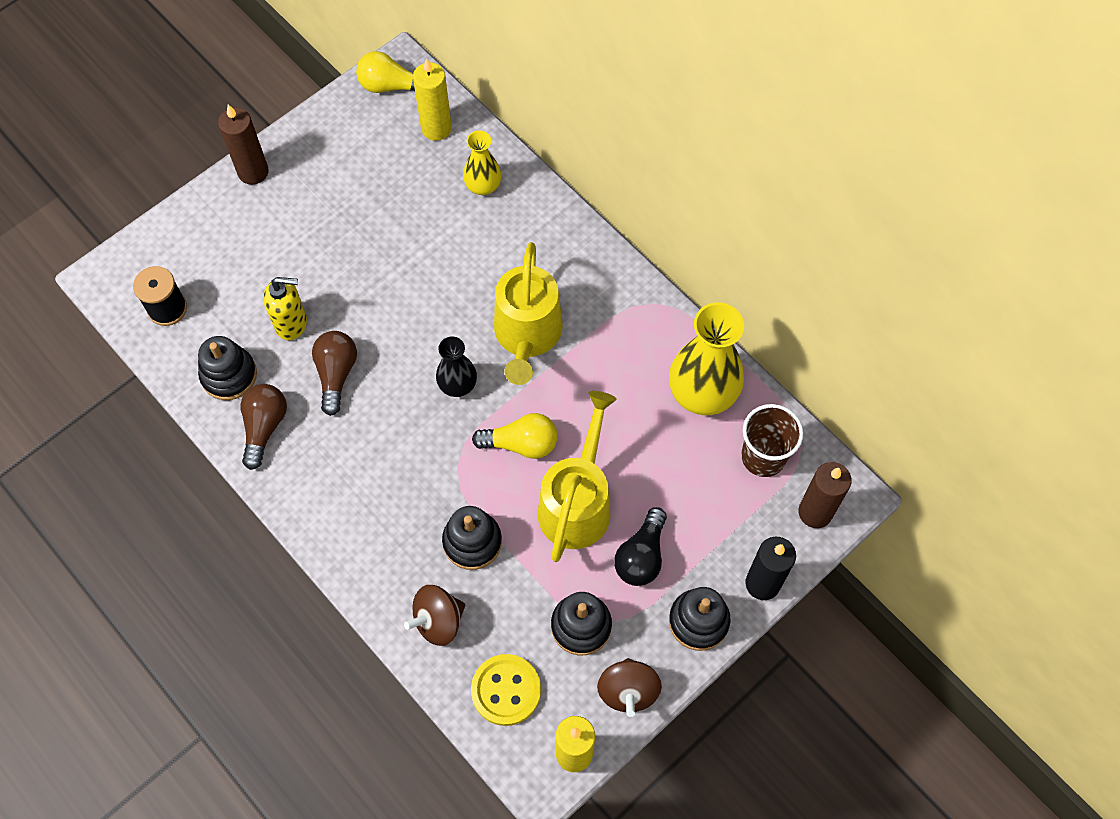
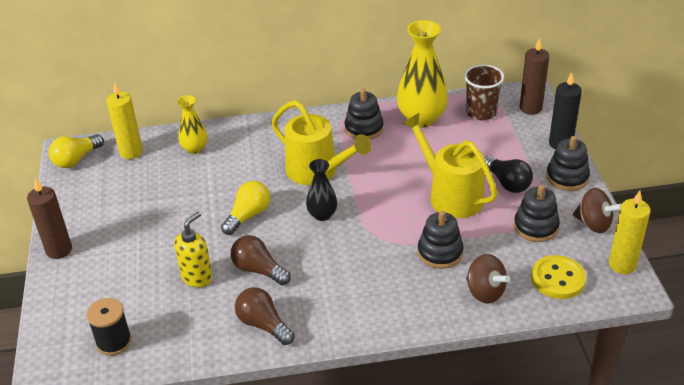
camera: 55 degrees left, 25 degrees down
black stacking toy [198,336,257,400] -> black stacking toy moved to [344,89,384,140]
brown spinning top [404,585,465,646] -> brown spinning top turned 45 degrees counterclockwise [466,254,510,303]
yellow light bulb [472,413,558,459] -> yellow light bulb moved to [221,181,270,235]

